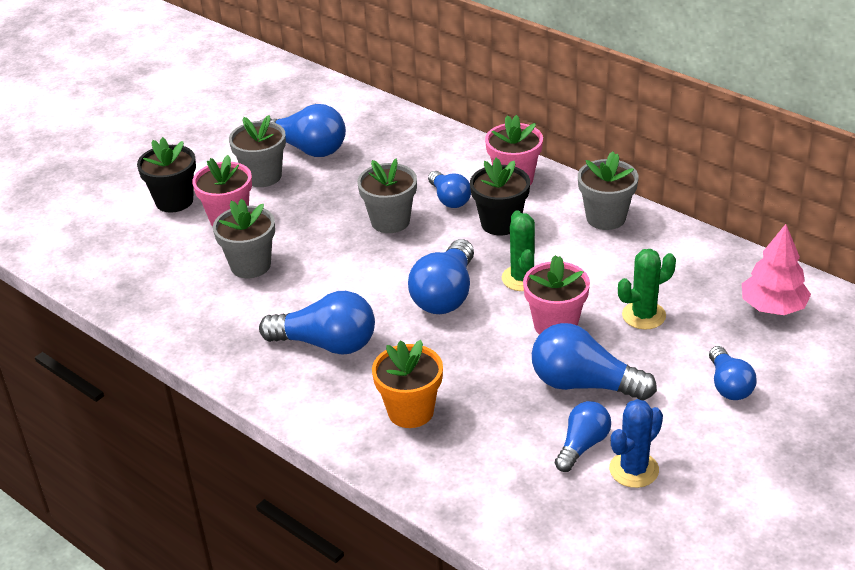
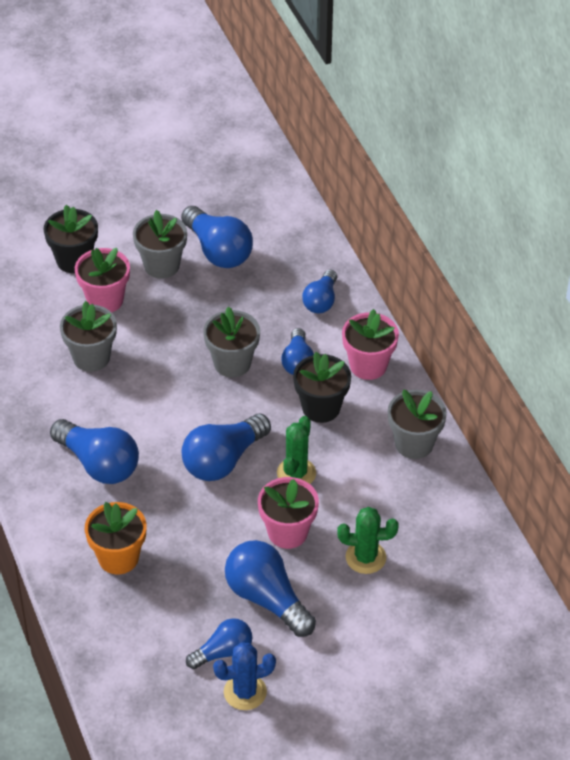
camera: 25 degrees right, 10 degrees up
blue light bulb [709,346,757,400] -> blue light bulb moved to [302,270,337,313]
pink tree [742,224,811,315] -> none

